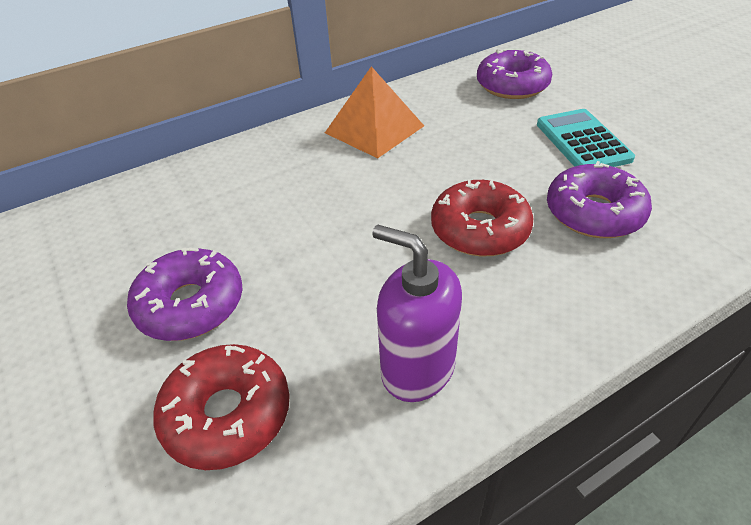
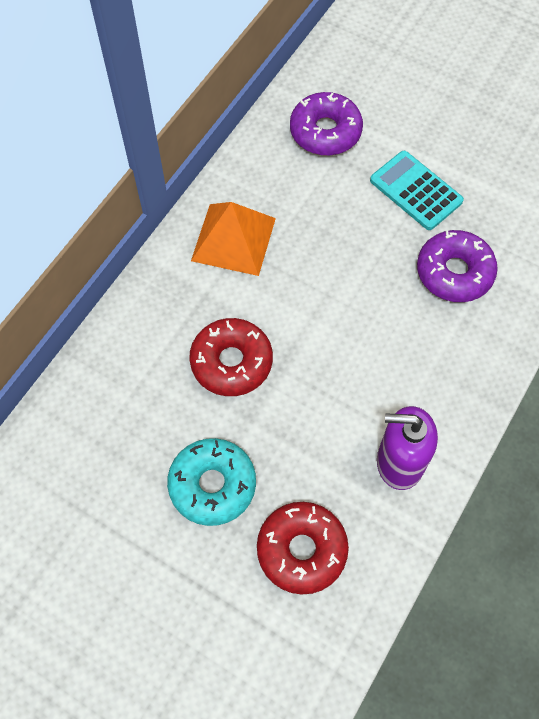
camera: 30 degrees left, 20 degrees up
purple donut [127,248,243,341] -> turquoise donut [167,438,256,526]
red donut [431,179,533,256] -> red donut moved to [190,318,273,396]

